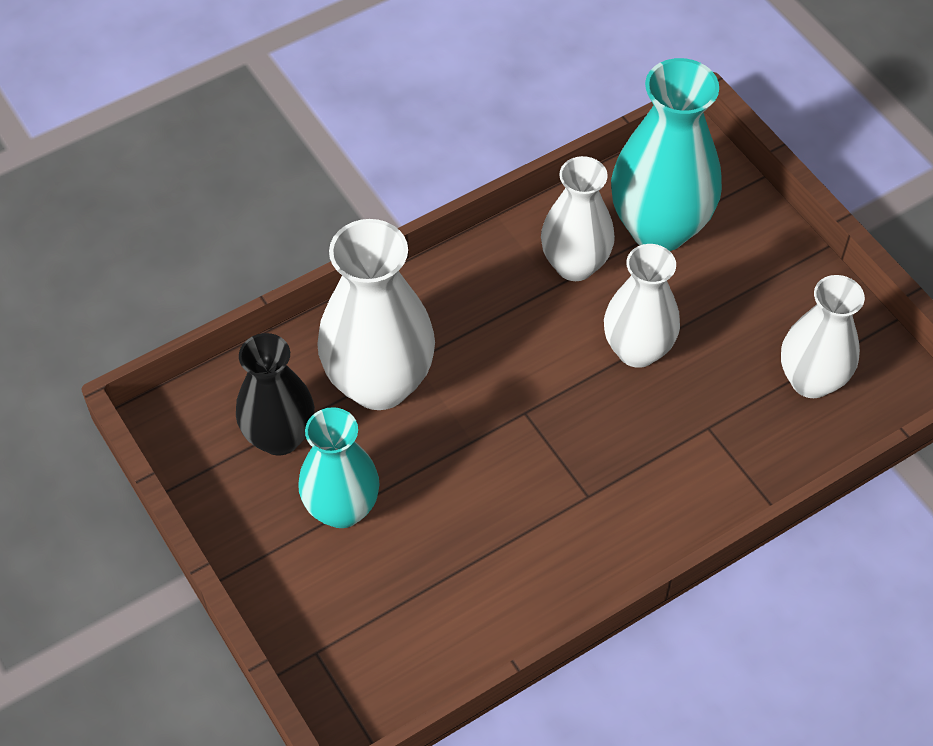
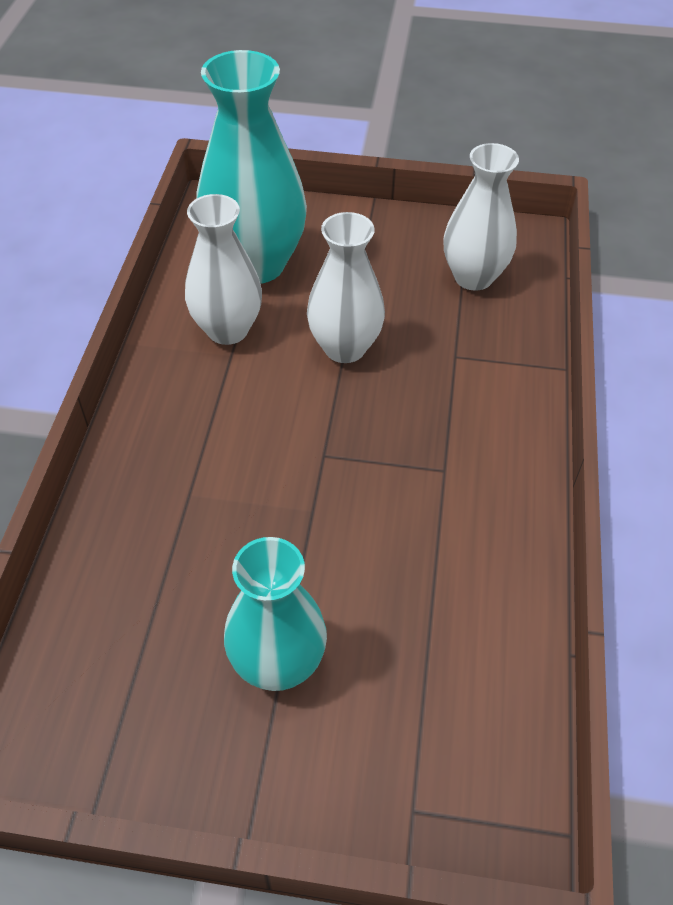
camera: 50 degrees left, 5 degrees down
black vase [236,333,315,455] -> none
white vase [317,219,435,410] -> none

